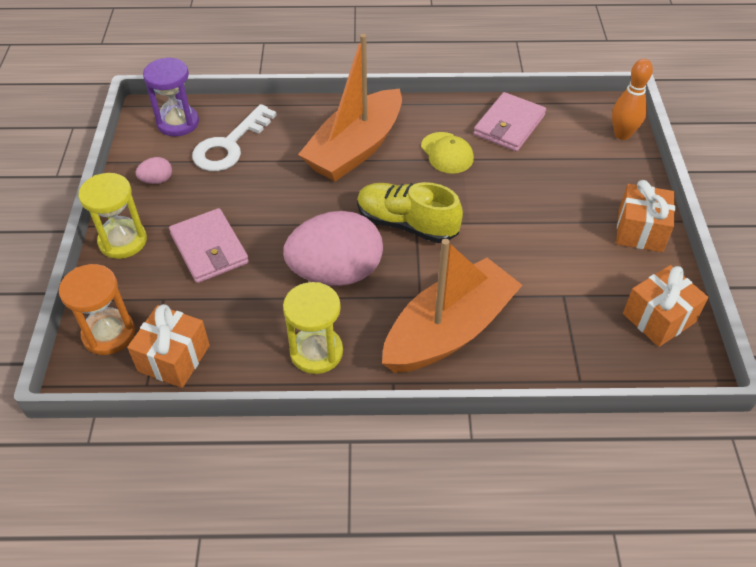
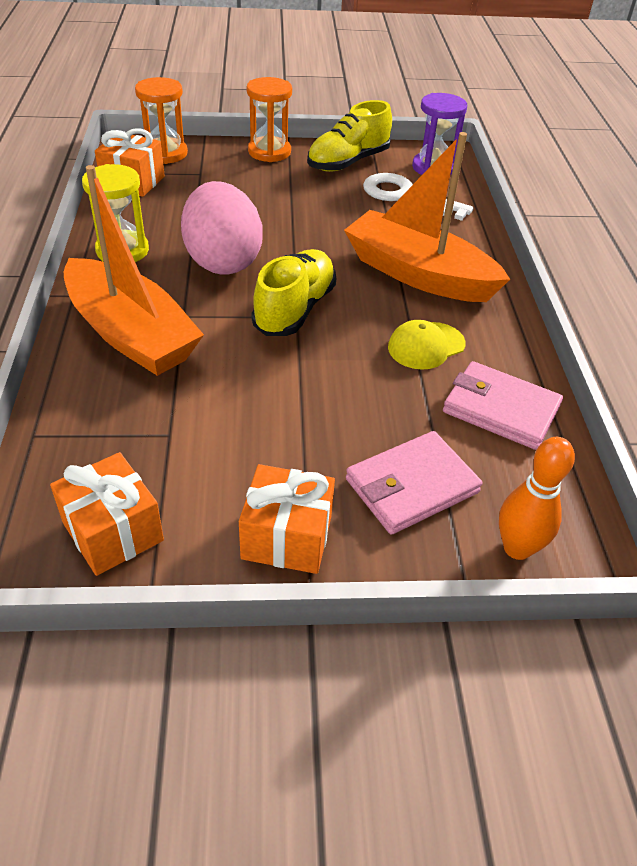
camera: 85 degrees right, 5 degrees down
yellow hourglass [78,173,147,259] -> orange hourglass [247,77,292,162]
pink egg [136,157,172,184] -> yellow shoe [307,100,392,172]
pink wallet [169,208,249,283] -> pink wallet moved to [346,431,482,535]

